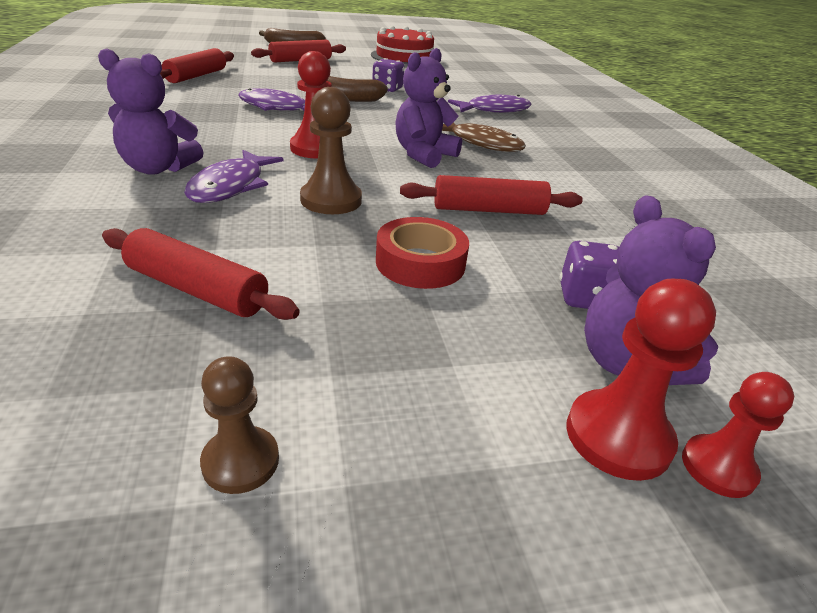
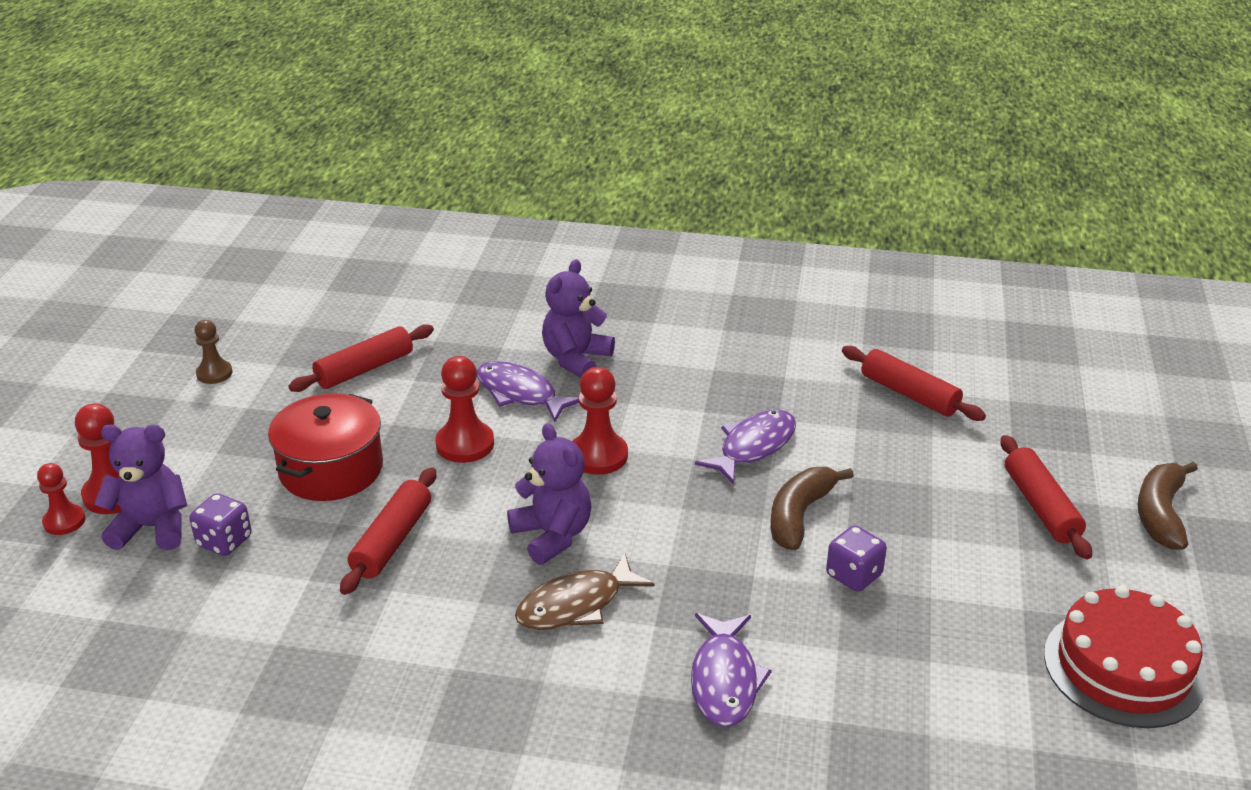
camera: 115 degrees right, 0 degrees up
brown pawn [300,87,362,214] -> red pawn [435,356,494,463]
red tape [376,217,469,289] -> red pot [268,393,383,501]

